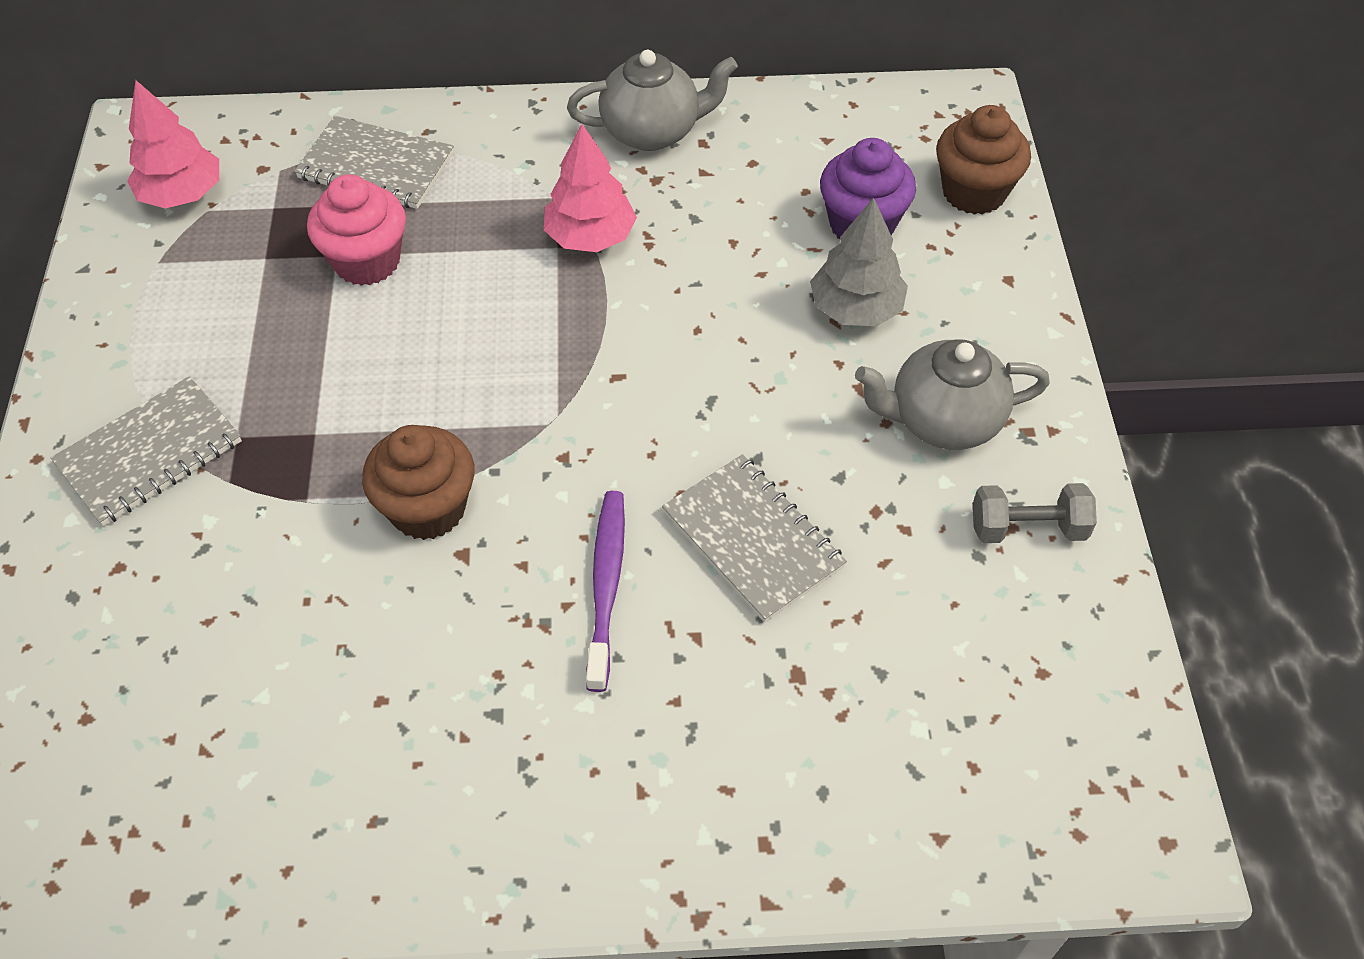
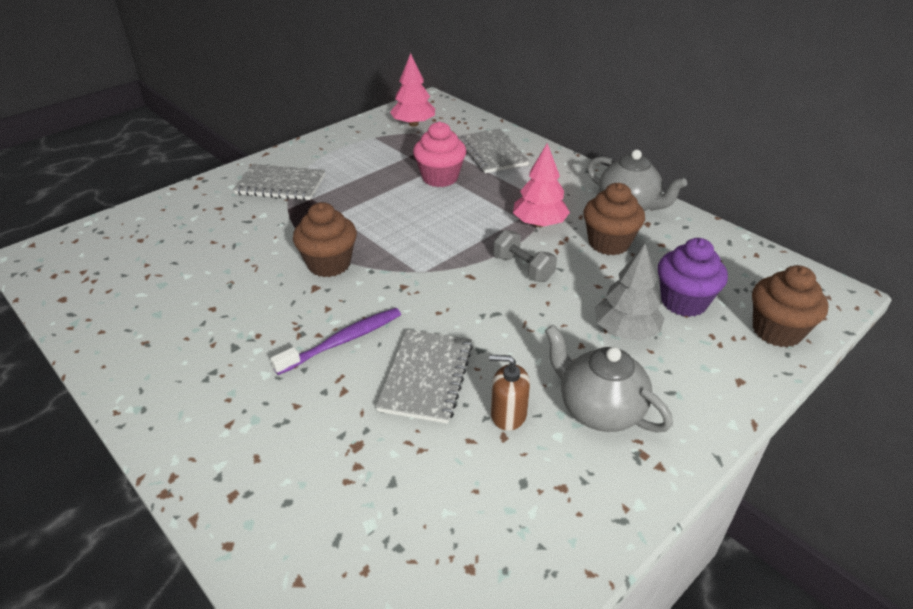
camera: 50 degrees right, 15 degrees down
grey dumbbell [973,483,1097,543] -> grey dumbbell moved to [493,230,557,282]
none -> brown soap dispenser [489,355,530,431]
none -> brown cupcake [583,183,645,255]

